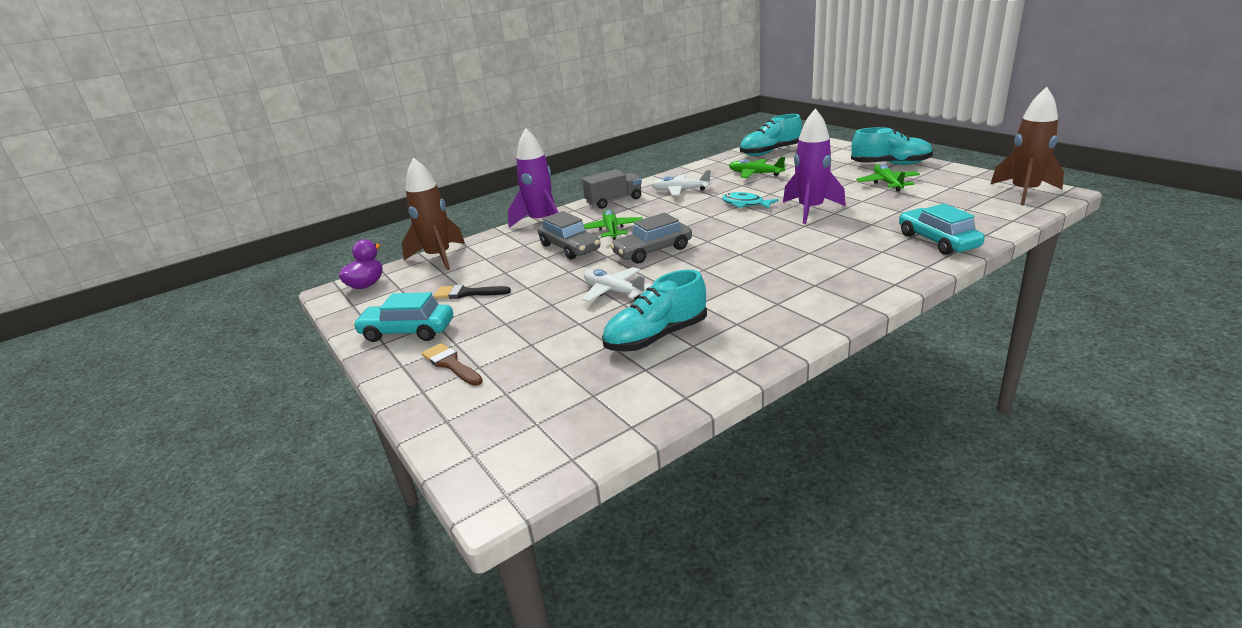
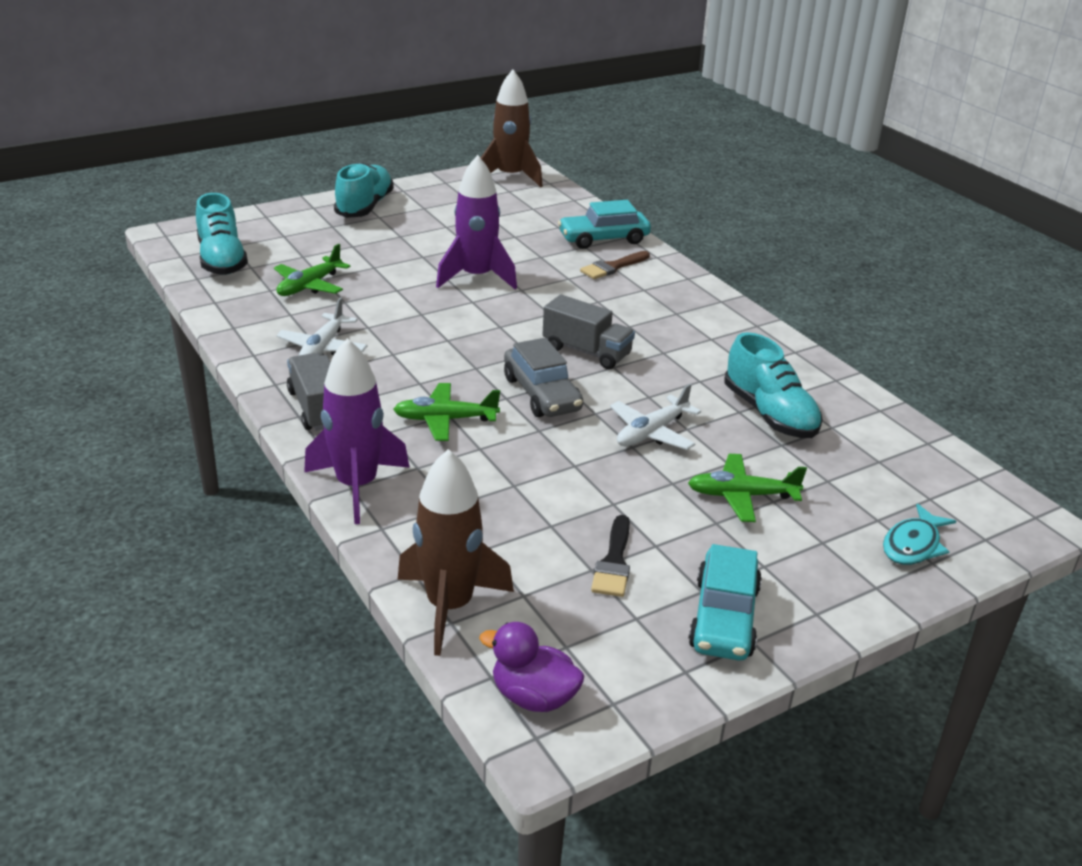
camera: 90 degrees left, 5 degrees up
brown brush [422,343,483,386] -> brown brush moved to [580,251,650,279]
grey car [538,211,600,260] -> none
turquoise fish [722,192,779,209] -> turquoise fish moved to [883,504,956,565]
green plane [856,164,920,192] -> green plane moved to [688,454,807,522]
none -> grey truck [543,295,635,369]

